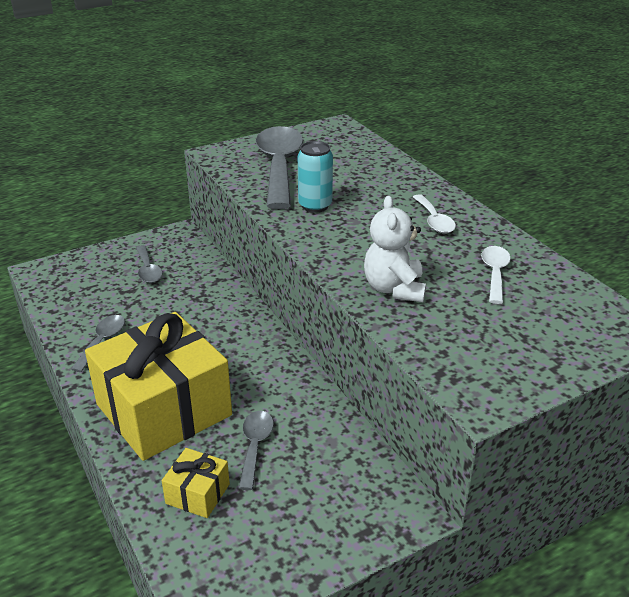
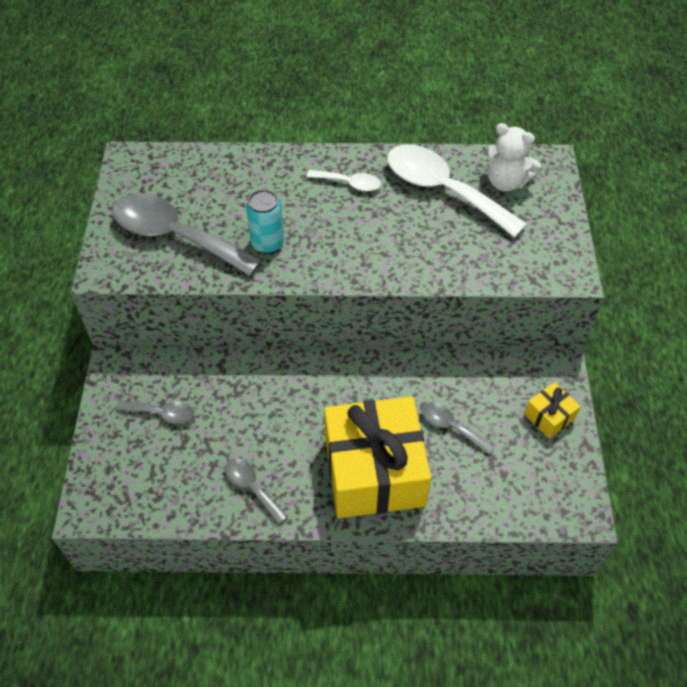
camera: 60 degrees left, 20 degrees up
yellow gift [162,448,230,518] -> yellow gift moved to [524,382,581,439]
white teddy bear [364,196,426,302] -> white teddy bear moved to [487,123,541,192]
white spoon [481,246,511,304] -> white spoon [387,144,527,238], size x2.09

